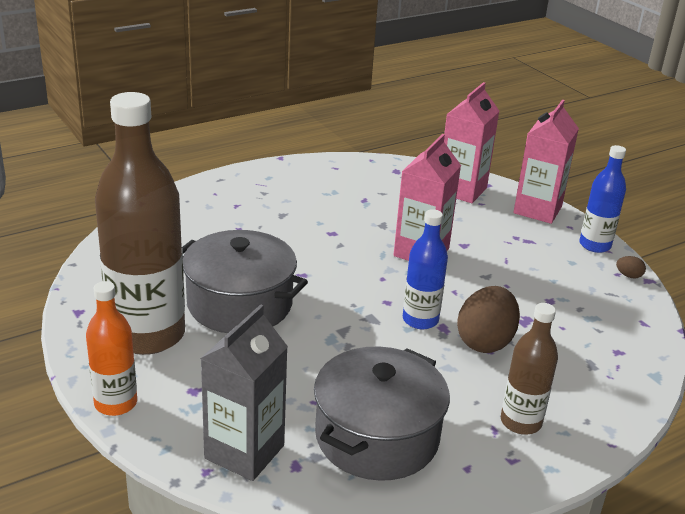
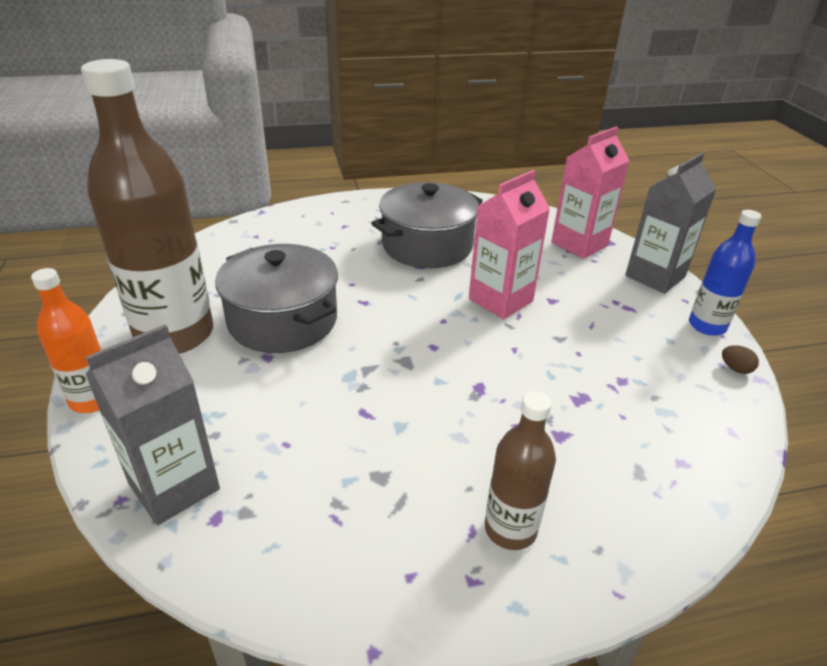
camera: 20 degrees right, 5 degrees up
grey pot [314,347,450,481] -> grey pot moved to [371,182,483,268]
blue bottle [403,209,448,329] -> none
brown egg [457,286,520,353] -> none
pink carton [513,100,579,224] -> grey carton [625,153,716,293]

